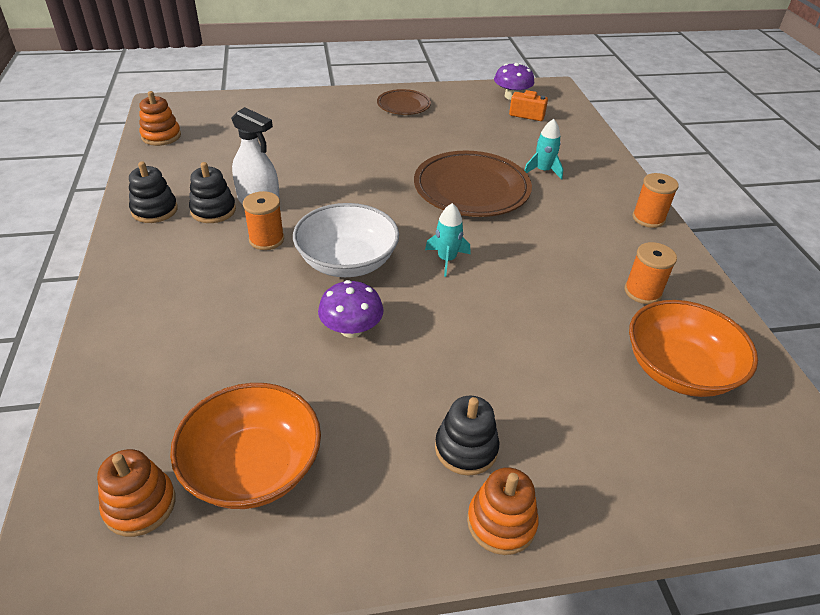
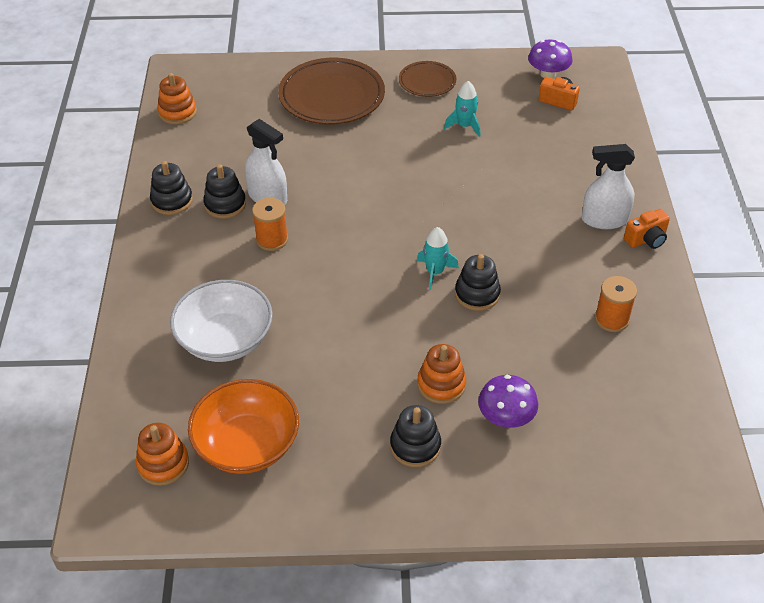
camera: 10 degrees right, 5 degrees up
white bowl [293,203,399,277] -> white bowl moved to [170,280,273,362]
purple mushroom [318,280,383,338] -> purple mushroom moved to [478,375,538,428]
brown plate [414,151,532,217] -> brown plate moved to [278,58,385,125]
orange stacking toy [467,468,539,555] -> orange stacking toy moved to [417,344,466,404]
turquoise rocket [524,119,563,180] -> turquoise rocket moved to [444,81,481,137]
orange bowl [629,300,758,397] -> none
orange spool [632,173,679,228] -> orange camera [624,209,670,249]
none -> black stacking toy [455,254,501,311]
none -> white spray bottle [582,144,635,229]

